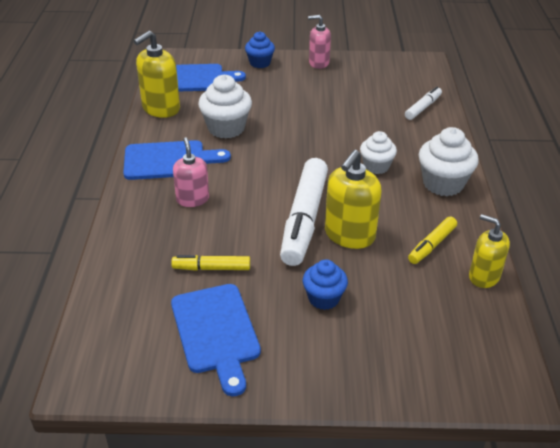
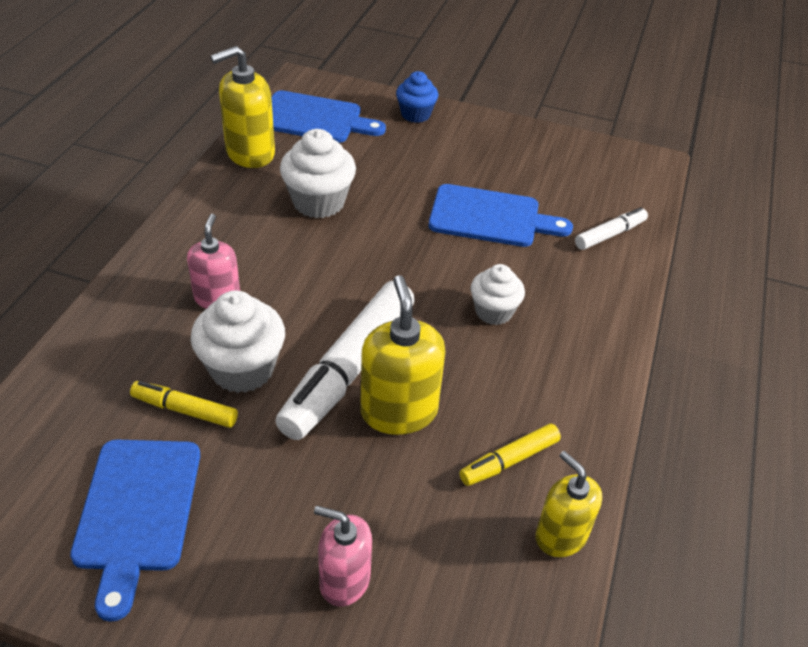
camera: 15 degrees right, 5 degrees up
blue cutting board [123,140,231,180] -> blue cutting board moved to [429,184,573,247]
blue cupcake [303,259,348,310] -> none
pink soap dispenser [308,15,331,69] -> pink soap dispenser moved to [314,506,372,607]
yellow soap dispenser [325,150,382,249] -> yellow soap dispenser turned 120 degrees clockwise [360,275,445,435]
white cupcake [419,127,479,196] -> white cupcake moved to [191,291,285,393]

